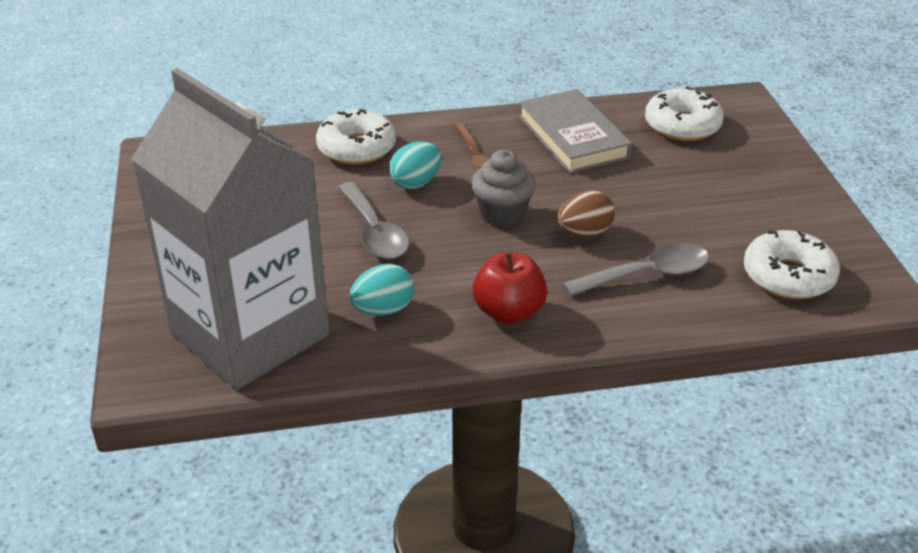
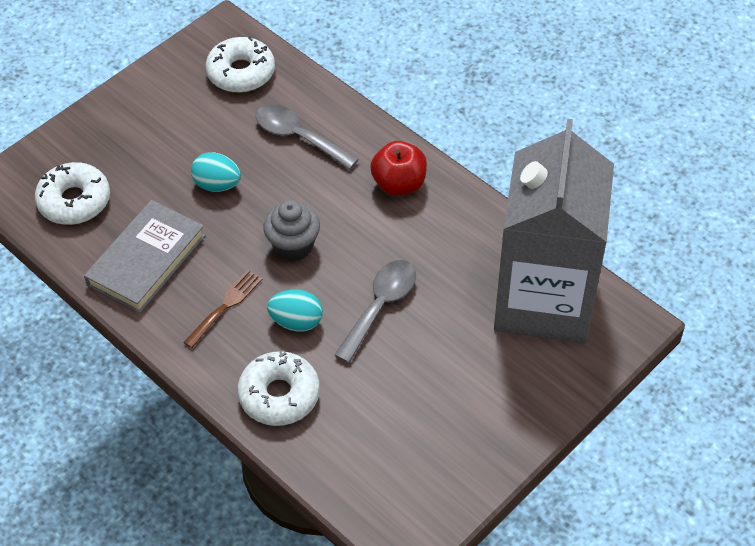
camera: 125 degrees left, 15 degrees up
turquoise egg [350,264,414,316] -> turquoise egg moved to [191,152,241,192]
brown egg [557,190,615,238] -> none

